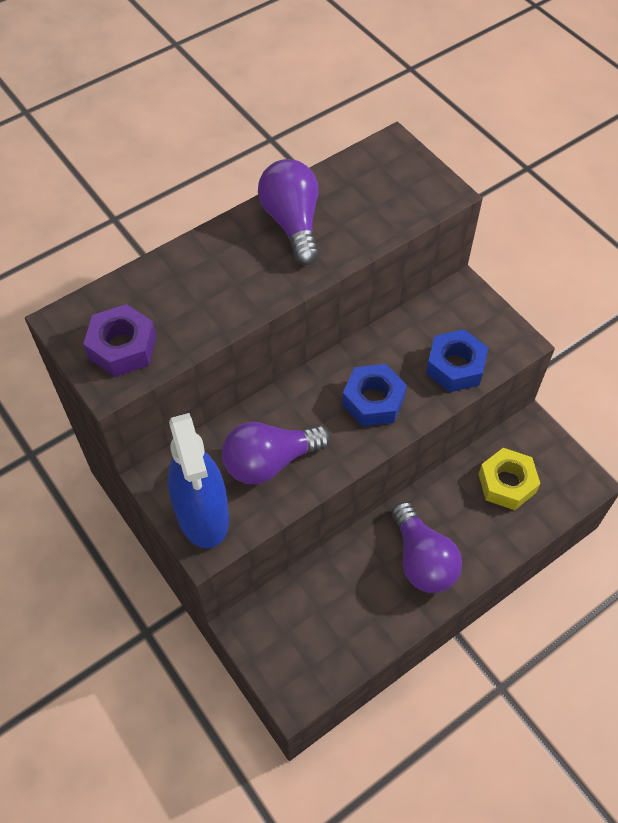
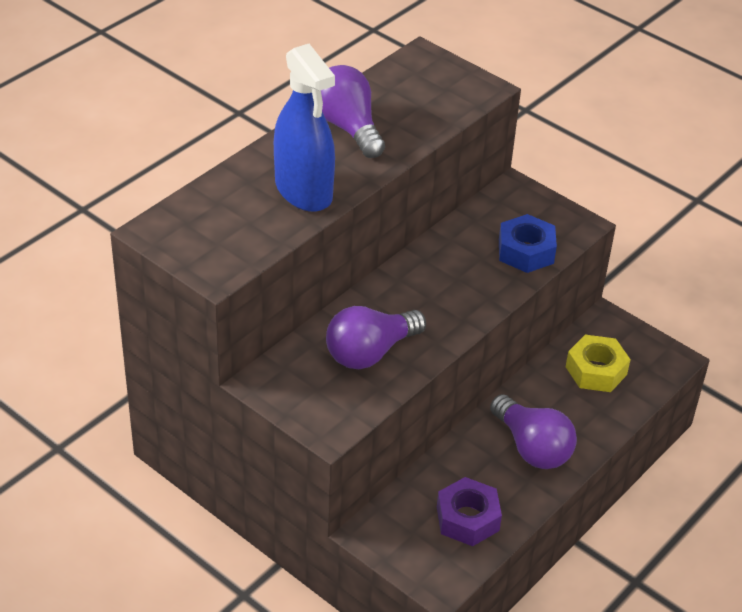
camera: 15 degrees left, 15 degrees down
purple nut [83,304,157,377] -> purple nut moved to [437,477,502,546]
blue spray bottle [168,413,229,548] -> blue spray bottle moved to [274,44,335,212]
blue nut [342,364,407,427] -> none

